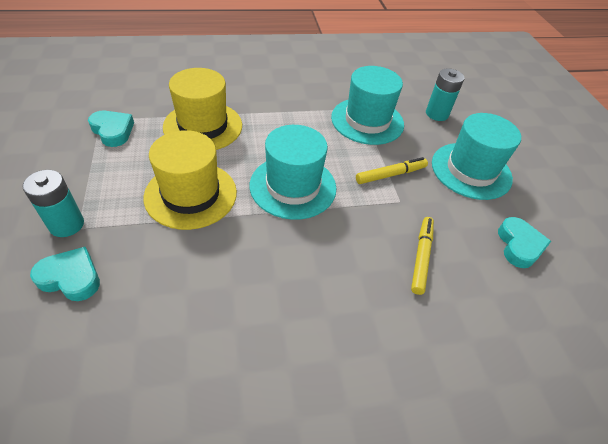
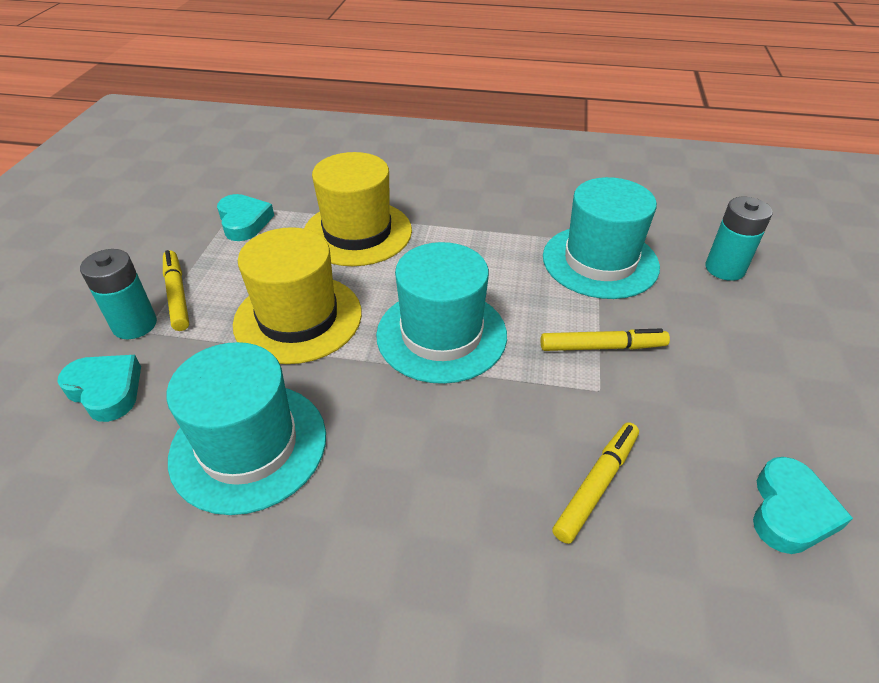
camera: 25 degrees right, 5 degrees down
turquoise hat [432,113,521,200] -> turquoise hat moved to [166,342,326,515]
none -> yellow marker [163,250,189,331]

